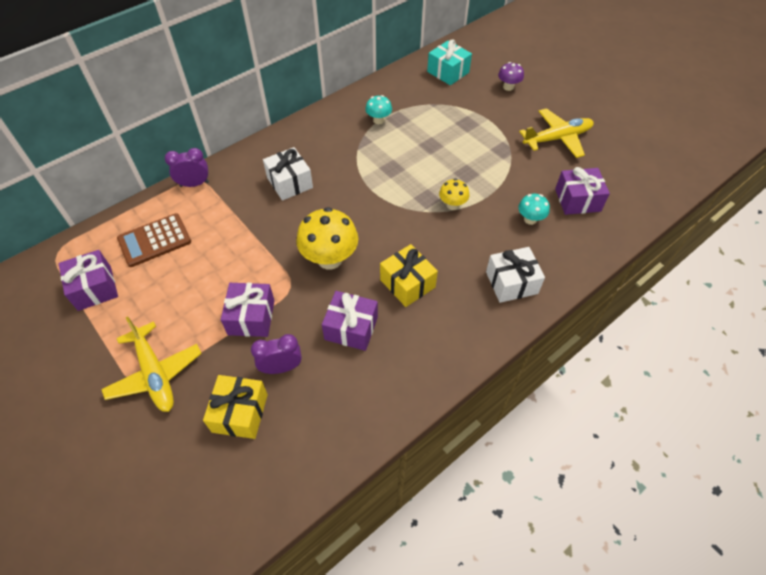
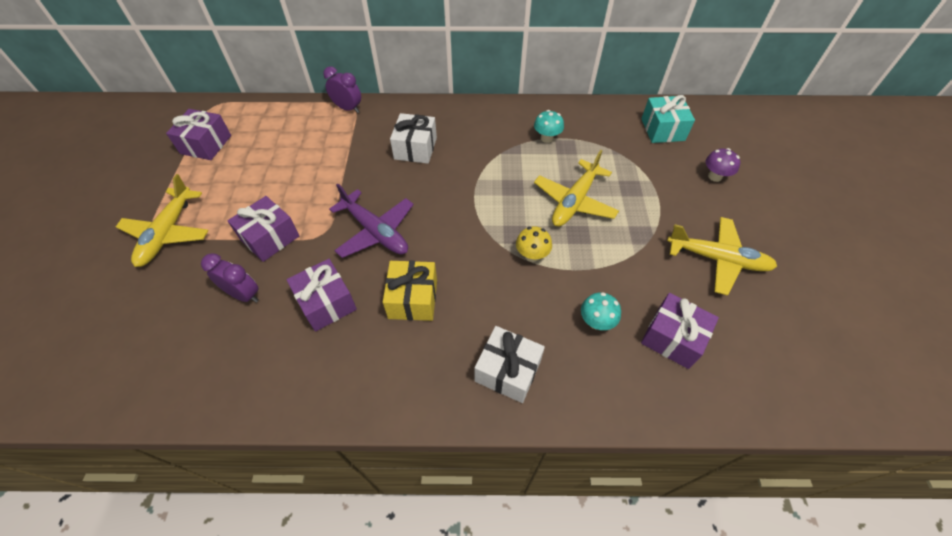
camera: 40 degrees right, 0 degrees up
brown calculator [117,213,191,267] -> none
yellow gift [203,375,268,439] -> none
yellow mushroom [296,207,358,270] -> purple plane [329,184,414,258]
none -> yellow plane [534,150,619,226]

